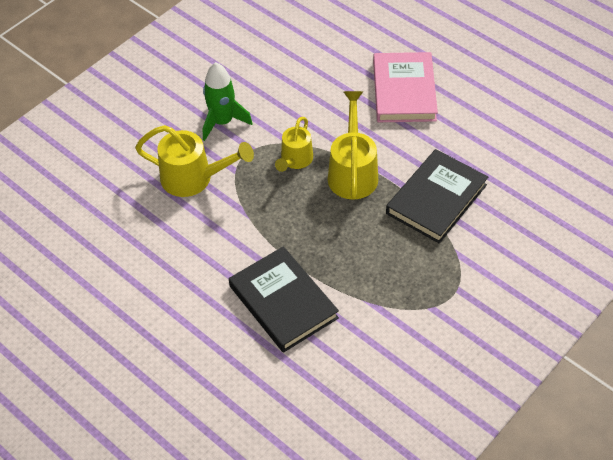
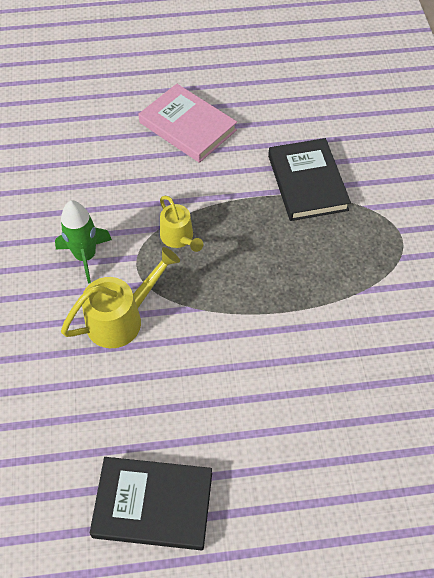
camera: 50 degrees left, 5 degrees up
black book [229,246,339,353] -> black book moved to [90,457,212,551]
yellow watering can [328,91,378,200] -> none

